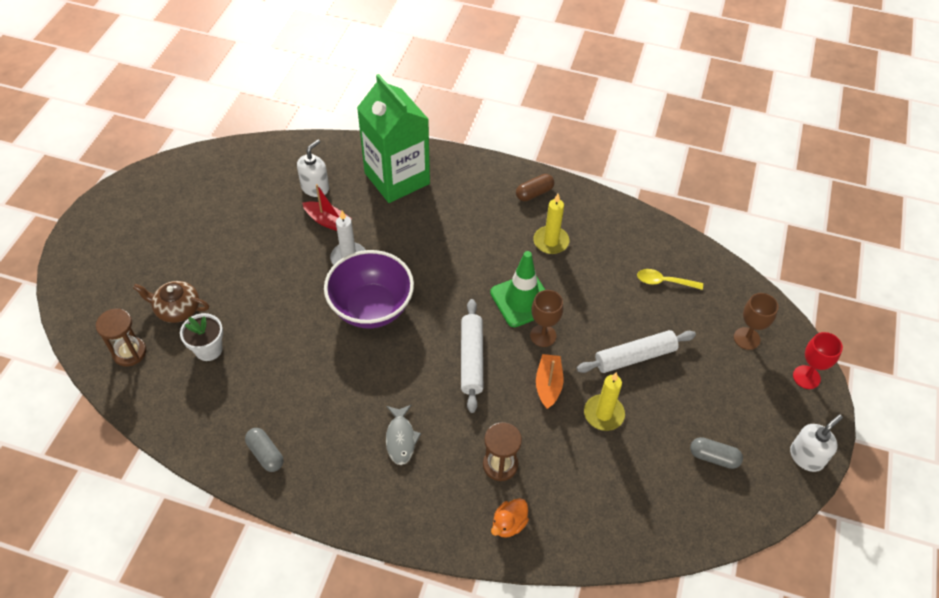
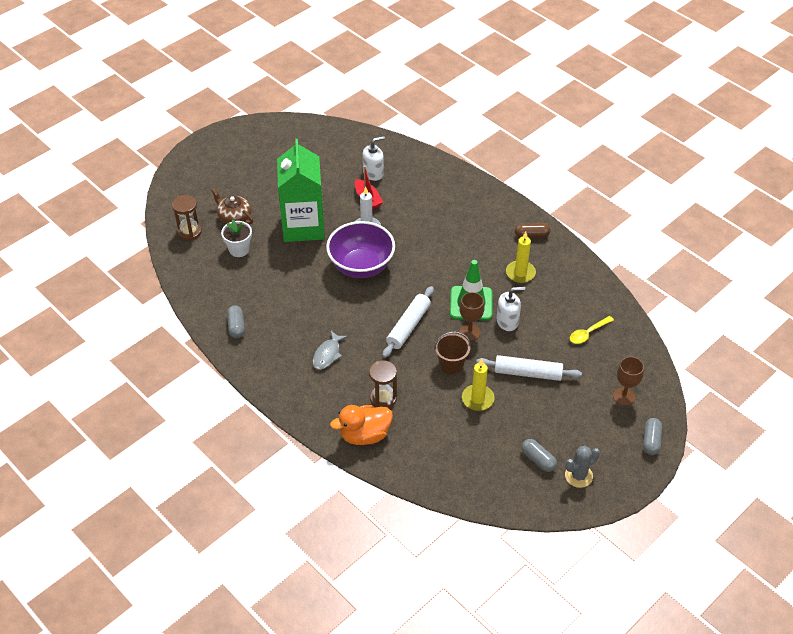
camera: 30 degrees right, 5 degrees down
green carton [357,74,430,203] -> green carton moved to [277,139,325,242]
orange duck [491,498,529,538] -> orange duck [330,405,393,445], size x1.69
orange boat [536,354,563,409] -> brown bucket [434,331,471,374]
yellow spoon [637,269,703,290] -> yellow spoon turned 75 degrees counterclockwise [570,316,614,344]
white soap dispenser [790,414,843,472] -> white soap dispenser moved to [497,287,525,331]
red goblet [793,332,843,389] -> grey capsule [643,418,662,455]
none -> grey cactus [565,446,600,488]

